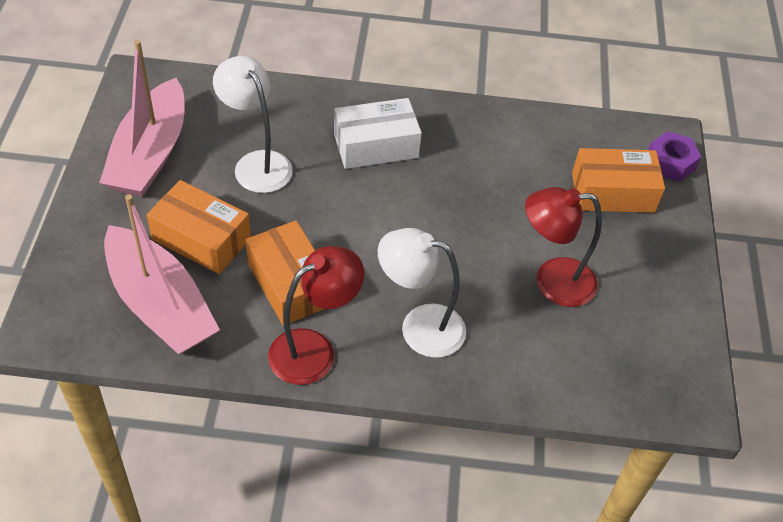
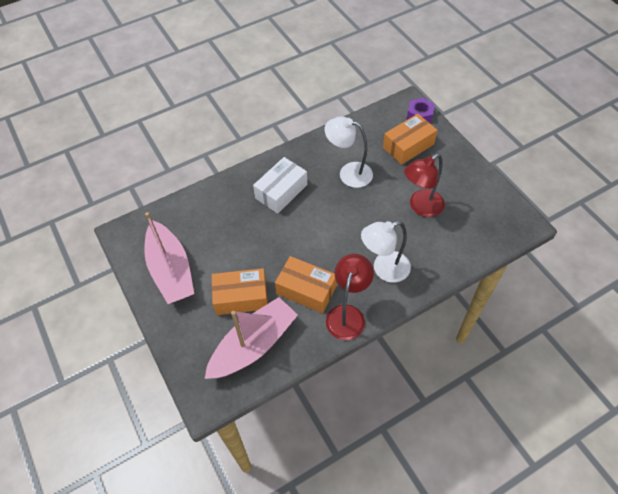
camera: 30 degrees left, 5 degrees up
pink boat [104,194,220,354] -> pink boat turned 60 degrees counterclockwise [205,297,298,379]
white lamp [213,56,293,193] -> white lamp moved to [325,116,373,188]

